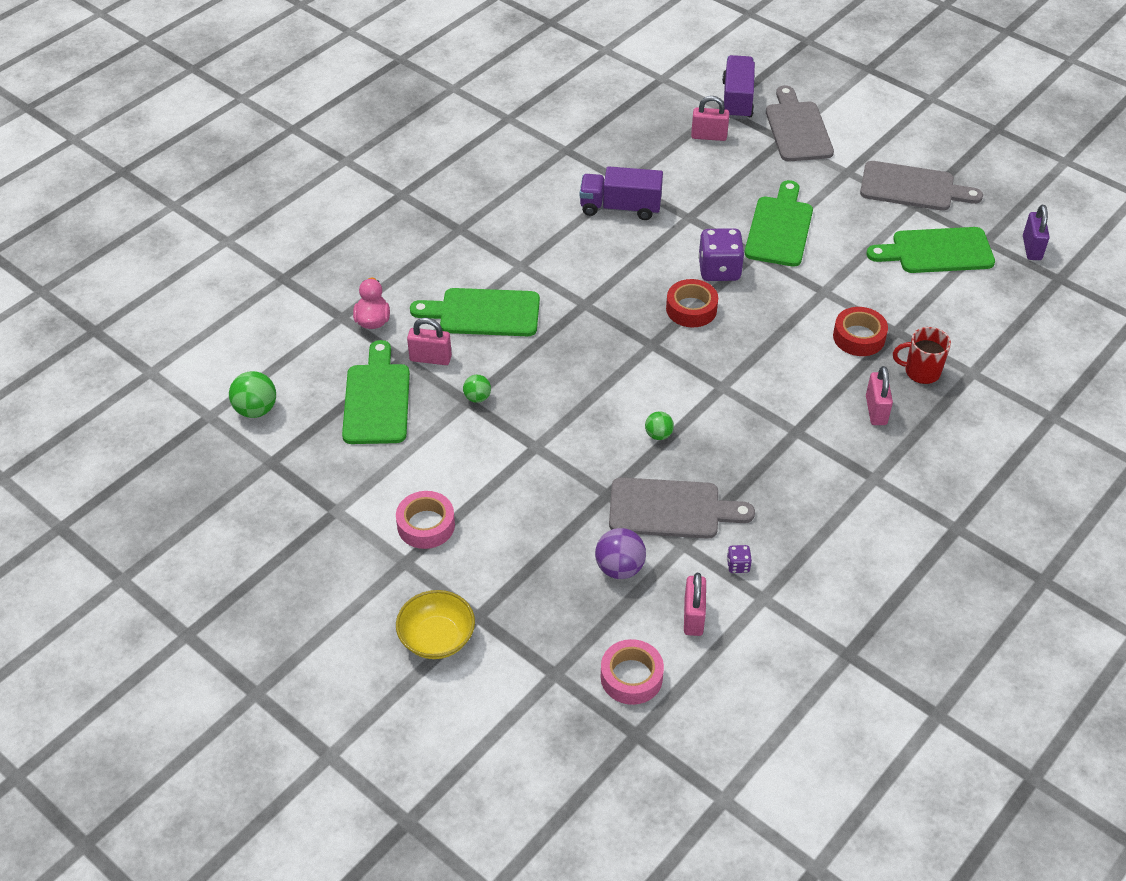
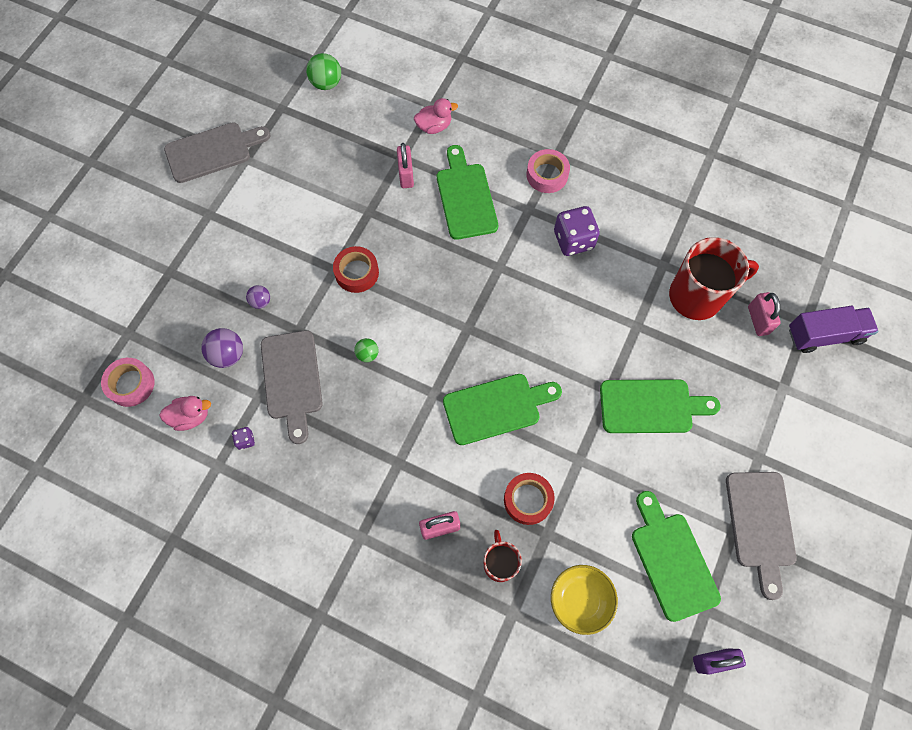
camera: 75 degrees right, 20 degrees up
green cutting board [342,340,410,444] -> green cutting board moved to [443,374,562,445]
pink tape [396,491,455,549] -> pink tape moved to [527,149,570,193]
yellow bowl [396,590,475,659] -> yellow bowl moved to [551,565,618,635]
green ball [463,375,491,403] -> none
purple truck [580,166,663,220] -> none
red tape [666,279,718,327] -> red tape moved to [333,246,379,293]
pink padlock [684,573,706,636] -> pink duck [159,396,211,431]
purple dice [698,228,745,281] -> purple dice moved to [554,206,600,256]
grey cutting board [766,85,834,161] -> grey cutting board moved to [164,122,270,183]
none -> purple ball [246,285,270,309]
none -> red mug [669,237,759,320]

